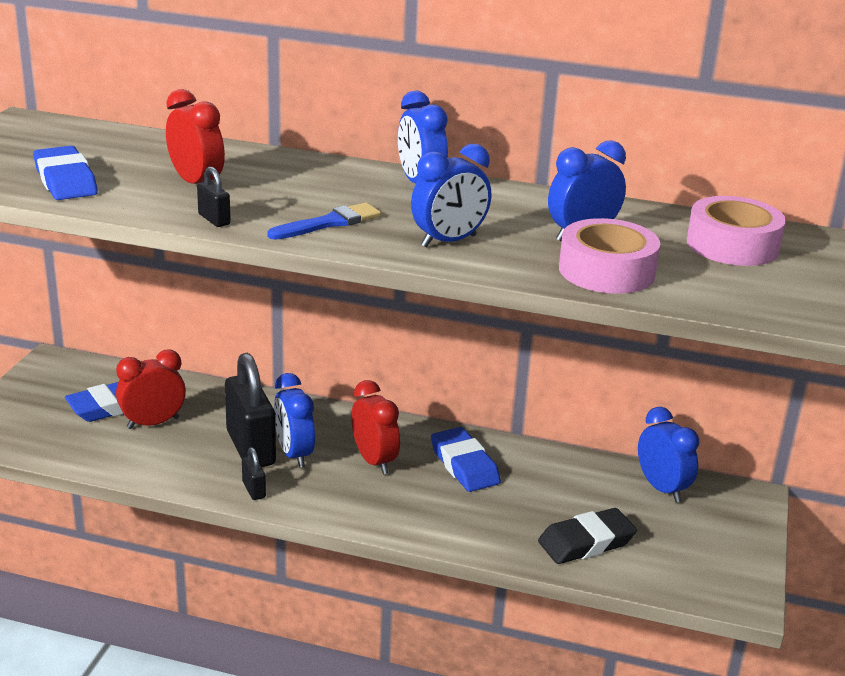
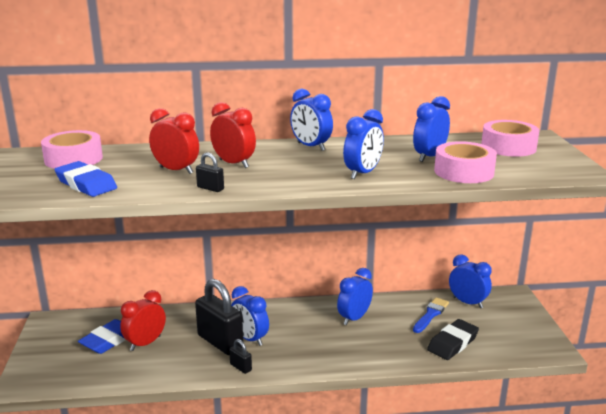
camera: 20 degrees left, 5 degrees down
blue brush [267,202,381,240] -> blue brush moved to [413,297,449,333]
red clock [351,380,400,474] -> red clock moved to [210,102,256,168]
blue eraser [431,427,501,492] -> blue clock [337,268,373,325]
none -> pink tape [41,130,103,169]

